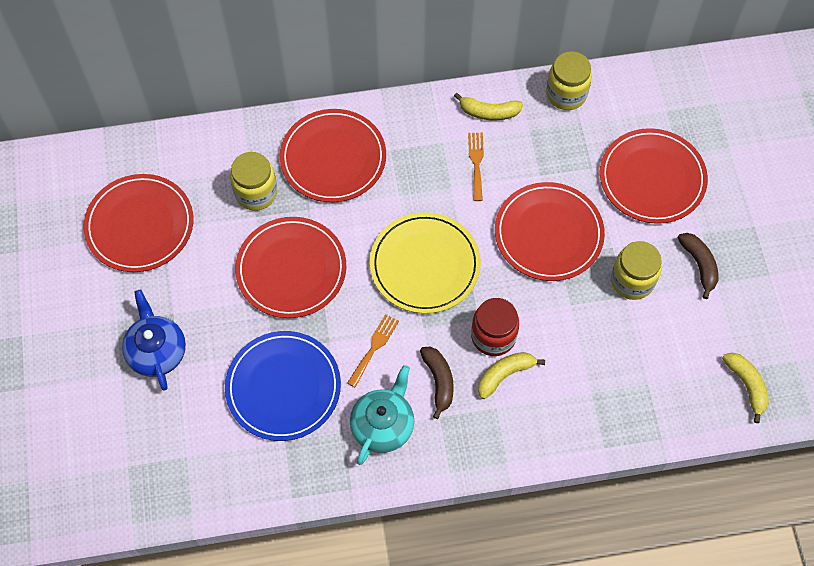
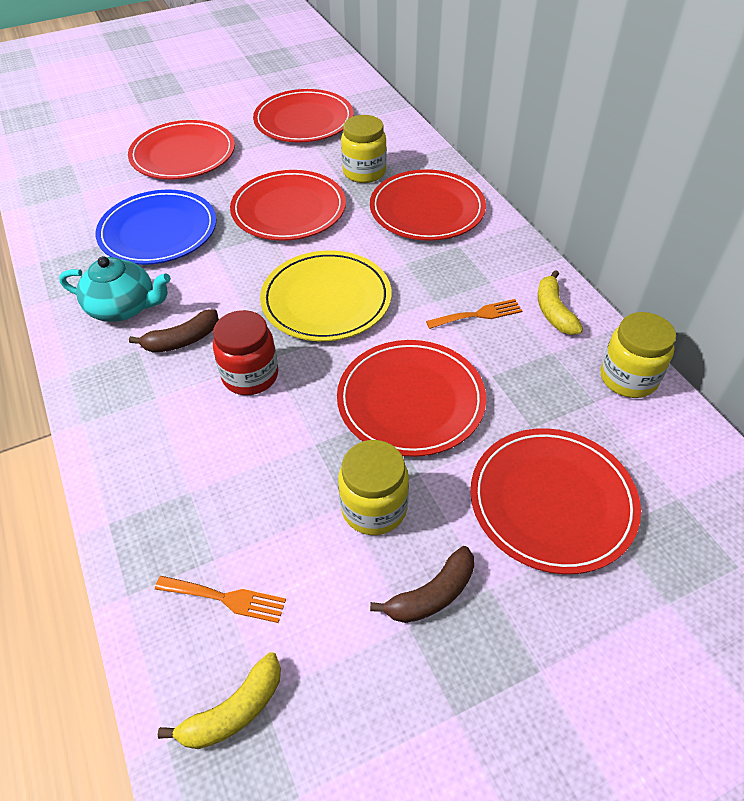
camera: 75 degrees right, 15 degrees down
blue teapot [122,289,186,391] -> red plate [128,120,235,180]
orange fork [347,314,399,388] -> orange fork moved to [155,576,286,623]
yellow banana [478,352,545,399] -> none

